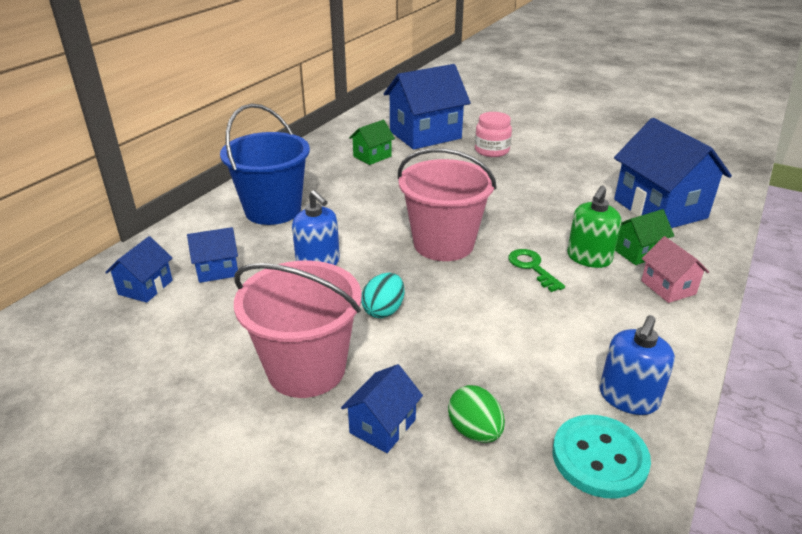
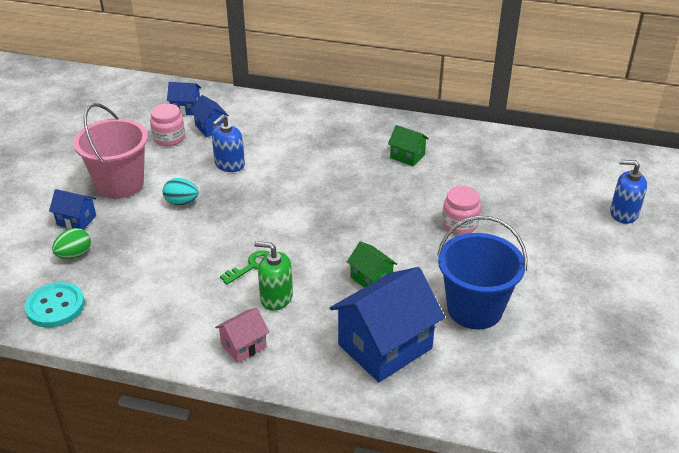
camera: 75 degrees right, 5 degrees up
blue bucket [220,104,310,225] -> blue bucket moved to [437,216,528,329]
blue house [384,64,471,149] -> none
pink bucket [398,148,497,261] -> none
blue soap dispenser [599,315,675,415] -> blue soap dispenser moved to [610,160,647,224]
green house [615,209,674,265] -> green house moved to [347,241,397,288]
none -> pink jar [150,103,185,146]

